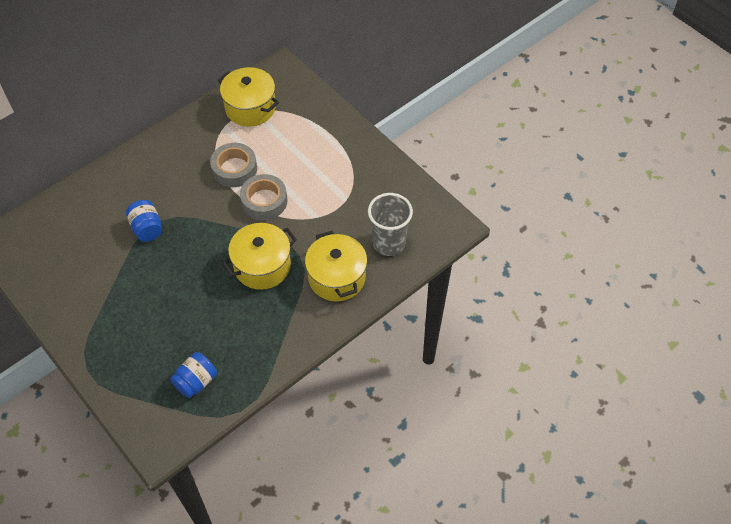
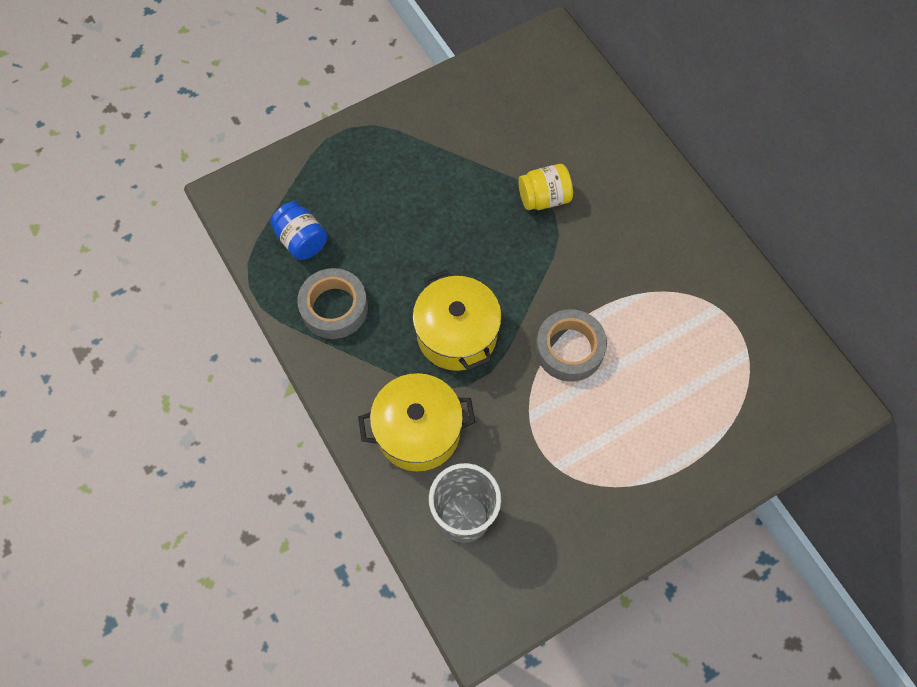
camera: 100 degrees right, 10 degrees up
blue jar [126,200,162,242] -> yellow jar [518,164,573,210]
grey tape [210,143,257,187] -> grey tape moved to [297,268,368,339]
yellow pot [218,67,279,127] -> none

